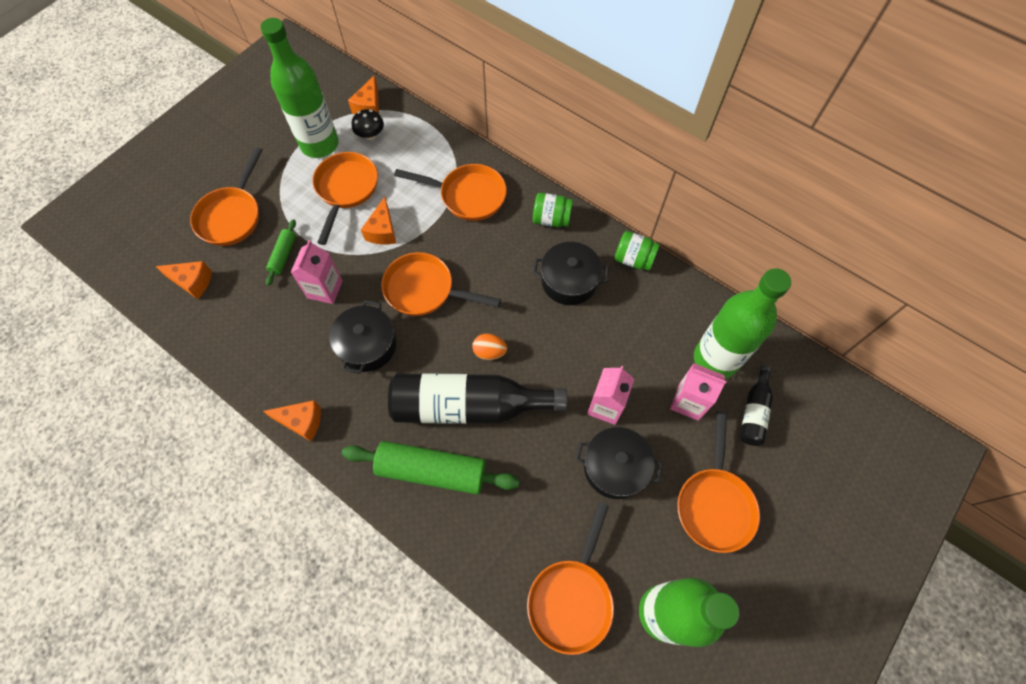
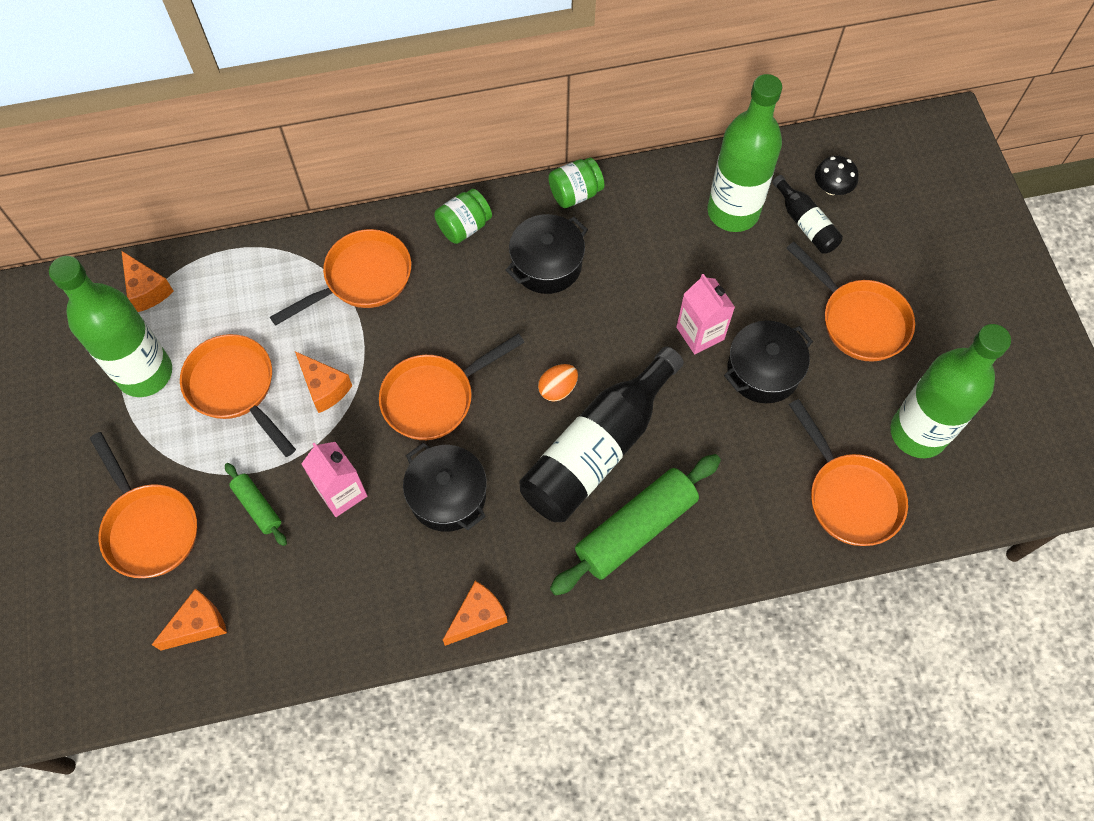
camera: 50 degrees left, 0 degrees up
black mushroom [352,109,384,140] -> black mushroom moved to [815,156,859,195]
pink carton [670,363,727,421] -> none

